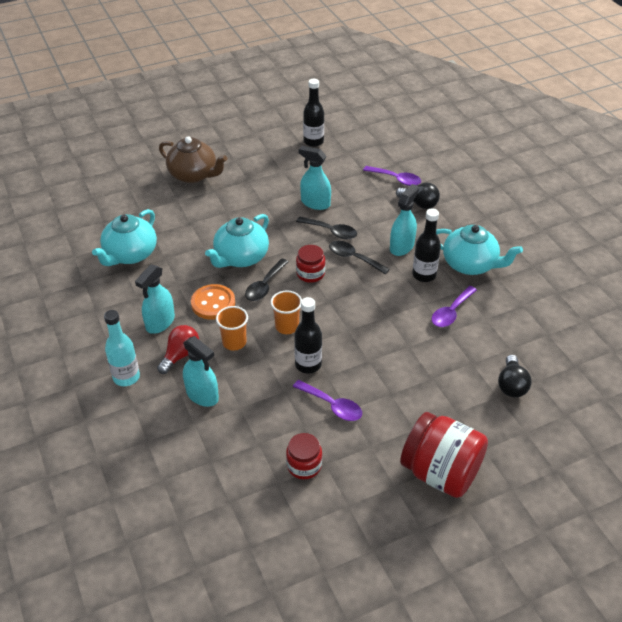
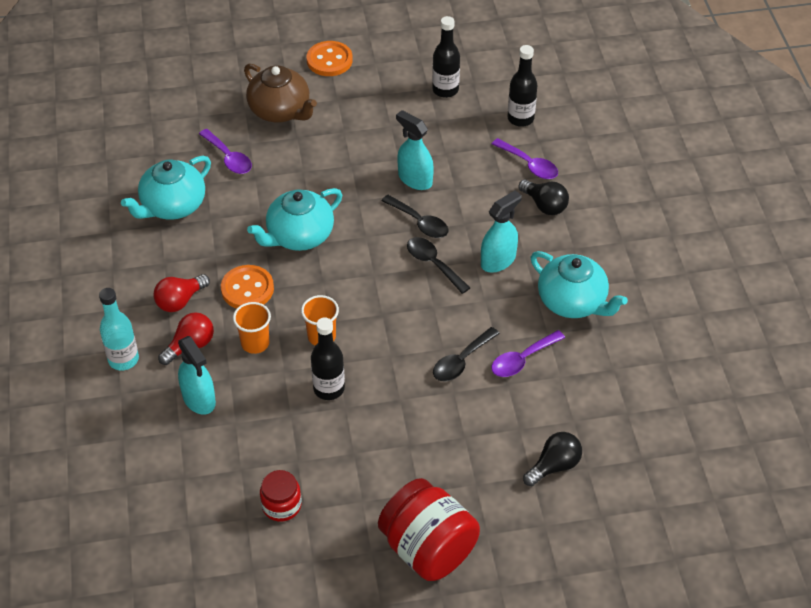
camera: 15 degrees right, 5 degrees up
turquoise spray bottle [135,264,175,334] -> red light bulb [153,274,210,312]
black spoon [245,258,288,301] -> black spoon moved to [433,327,500,382]
purple spoon [293,380,362,421] -> purple spoon moved to [199,129,252,174]
red jar [296,245,325,283] -> none
black bottle [412,208,441,282] -> black bottle moved to [507,45,538,127]
black light bulb [498,355,532,398] -> black light bulb turned 150 degrees counterclockwise [523,432,582,486]
none -> orange button [306,41,353,76]

